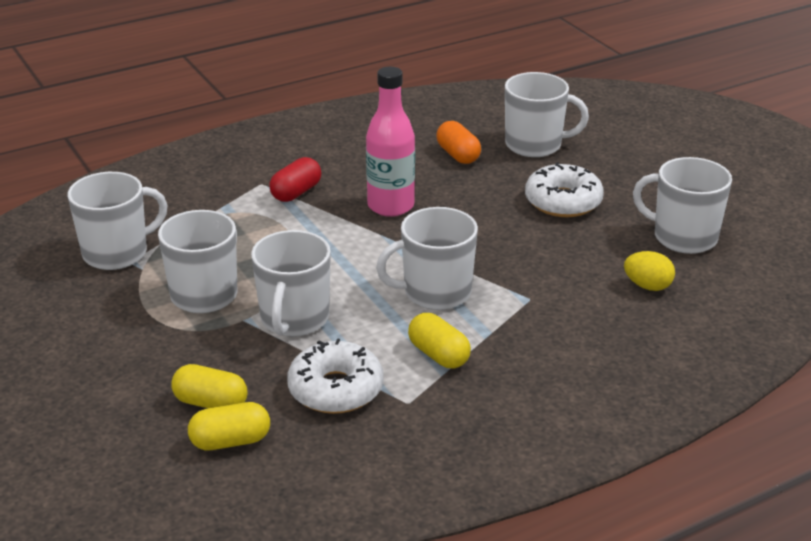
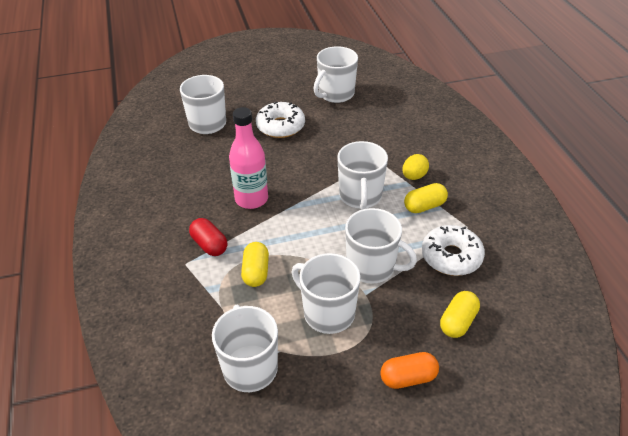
camera: 75 degrees left, 10 degrees up
yellow capsule [188,402,270,450] -> yellow capsule moved to [241,242,269,287]
orange capsule [436,121,481,164] -> orange capsule moved to [380,352,439,389]
yellow egg [624,251,675,291] -> yellow egg moved to [402,154,429,180]

